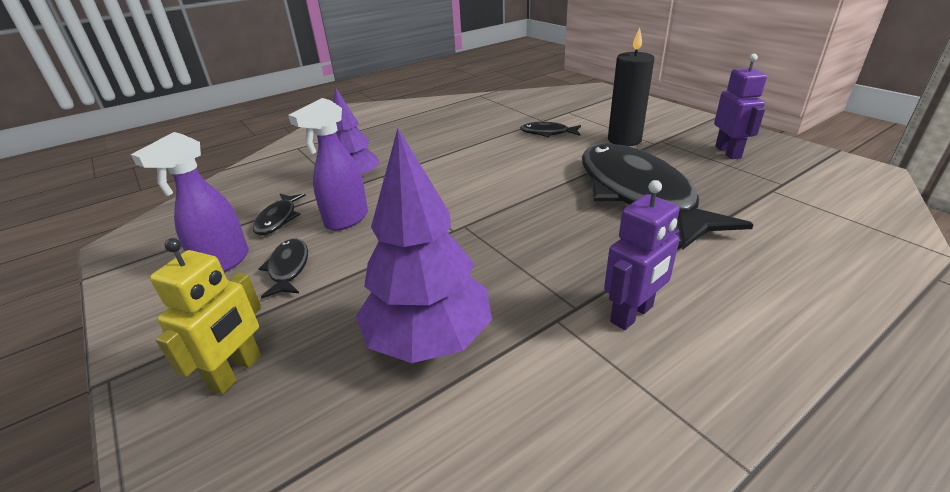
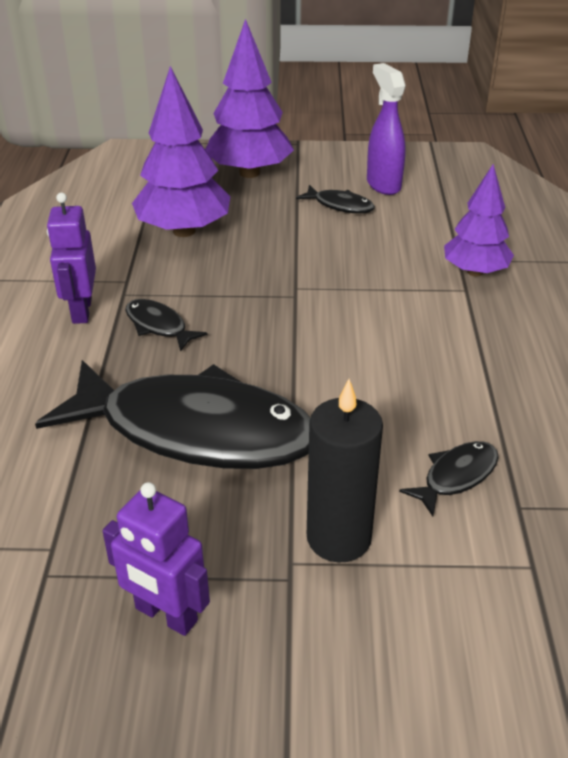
camera: 125 degrees right, 5 degrees up
yellow robot [150,238,262,395] -> purple tree [205,19,294,178]
black fish [253,194,306,235] -> black fish moved to [125,299,207,352]
purple spray bottle [288,98,368,231] -> none

